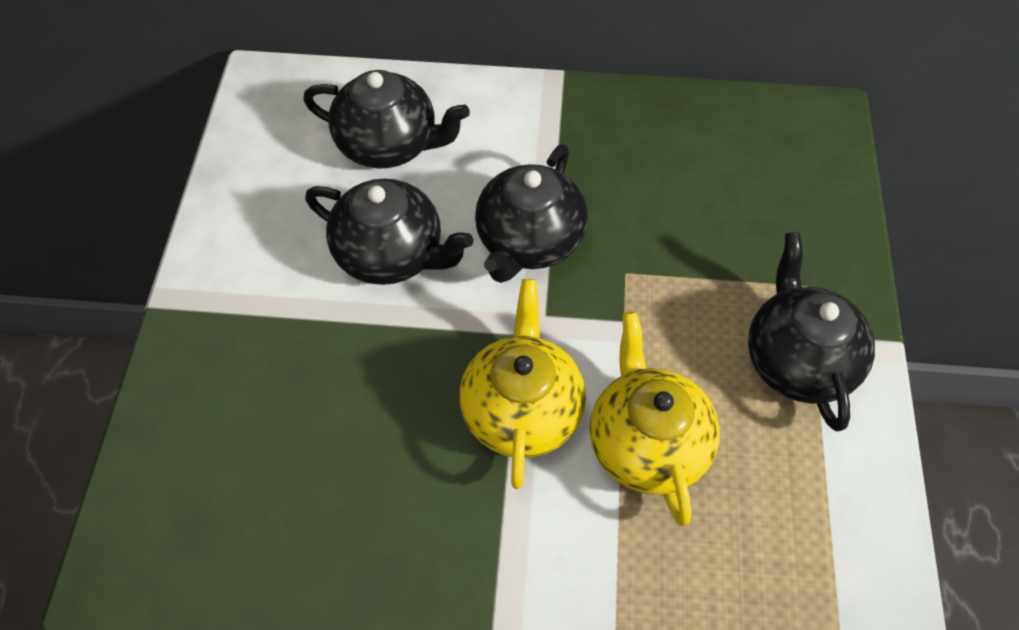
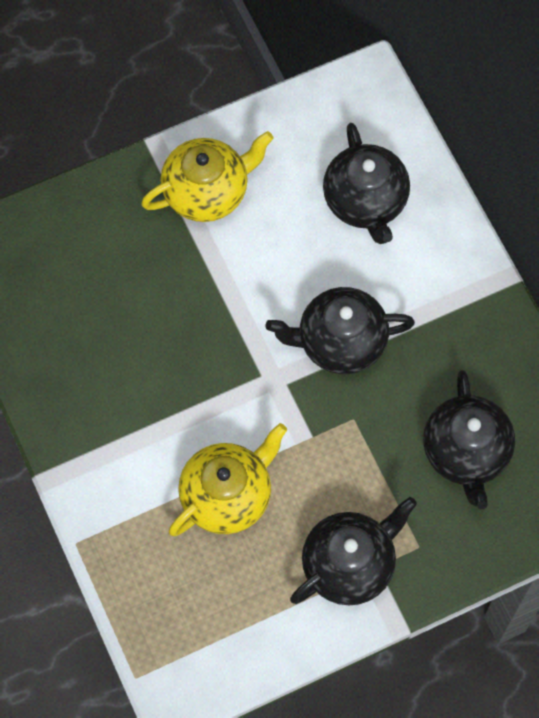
camera: 60 degrees right, 10 degrees up
black teapot [305,179,473,285] -> black teapot moved to [423,370,515,509]
yellow teapot [460,279,586,489] -> yellow teapot moved to [141,131,274,222]

